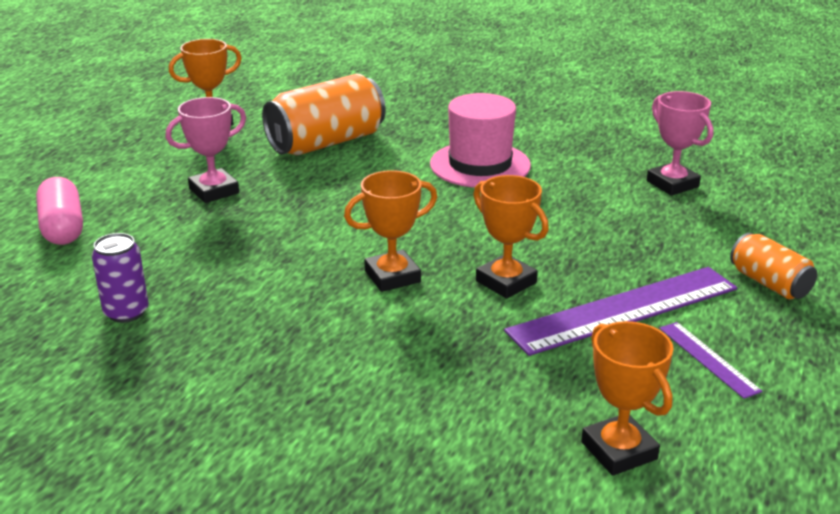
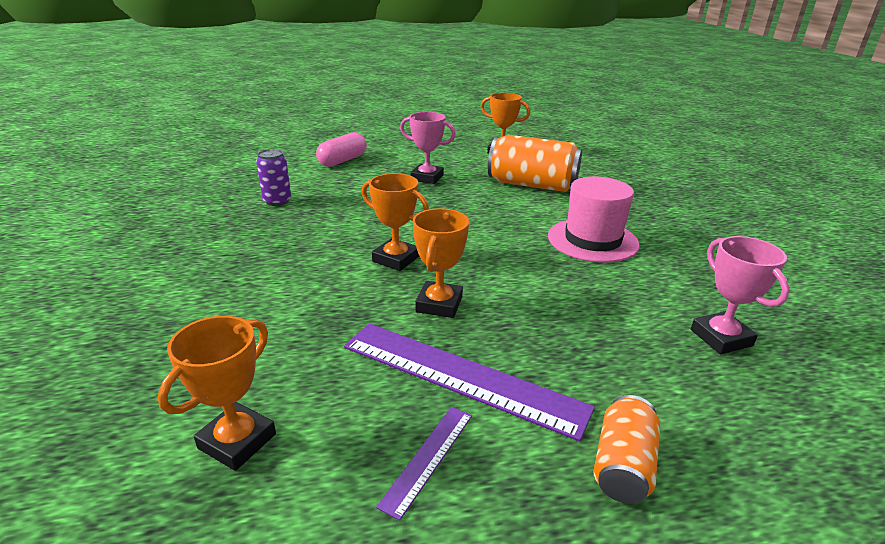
camera: 55 degrees right, 0 degrees up
pink trophy [647,91,713,196] -> pink trophy turned 45 degrees counterclockwise [691,236,790,354]

